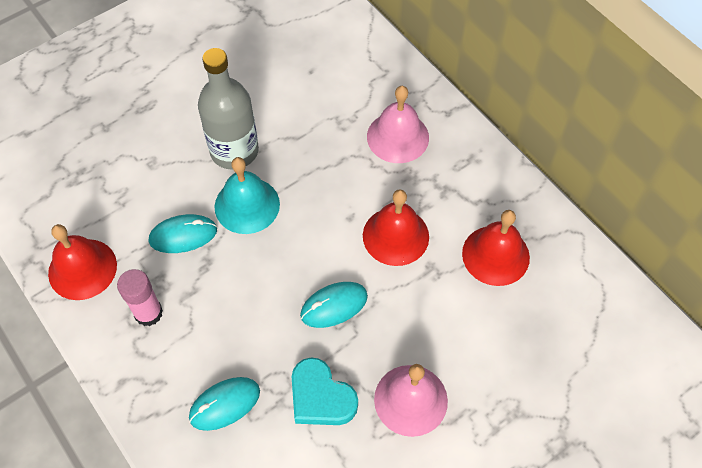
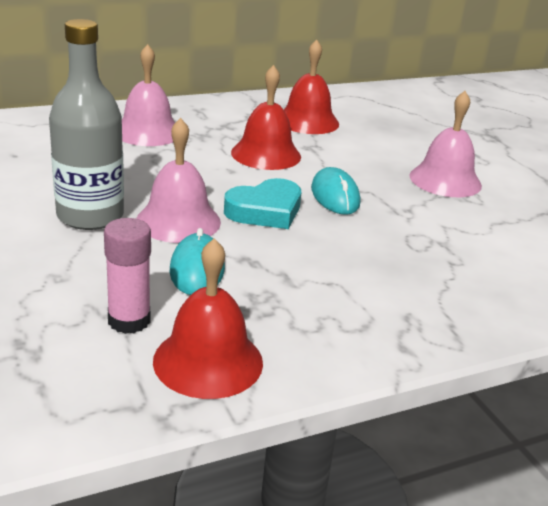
camera: 80 degrees left, 30 degrees down
pink glue stick [117,269,163,326] -> pink glue stick moved to [104,218,151,334]
turquoise mouse [189,377,260,431] -> none
turquoise bell [215,157,280,234] -> pink bell [136,118,221,243]
turquoise heart [292,357,358,425] -> turquoise heart moved to [224,178,301,229]

